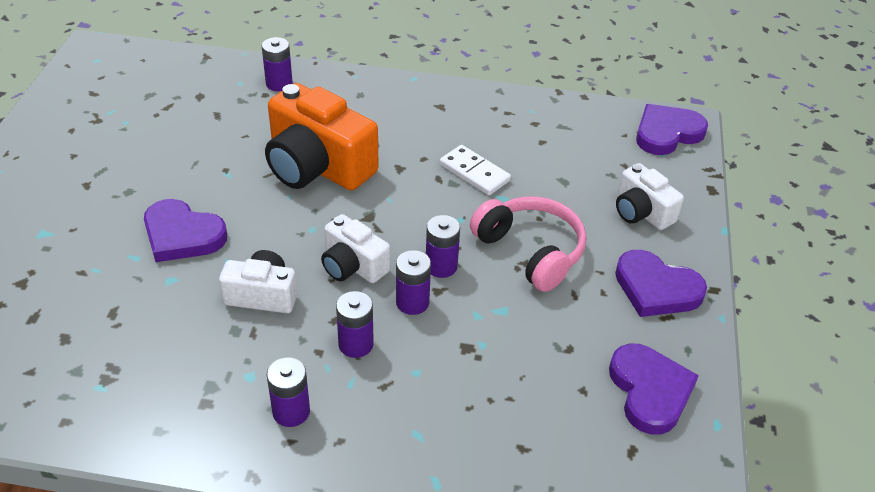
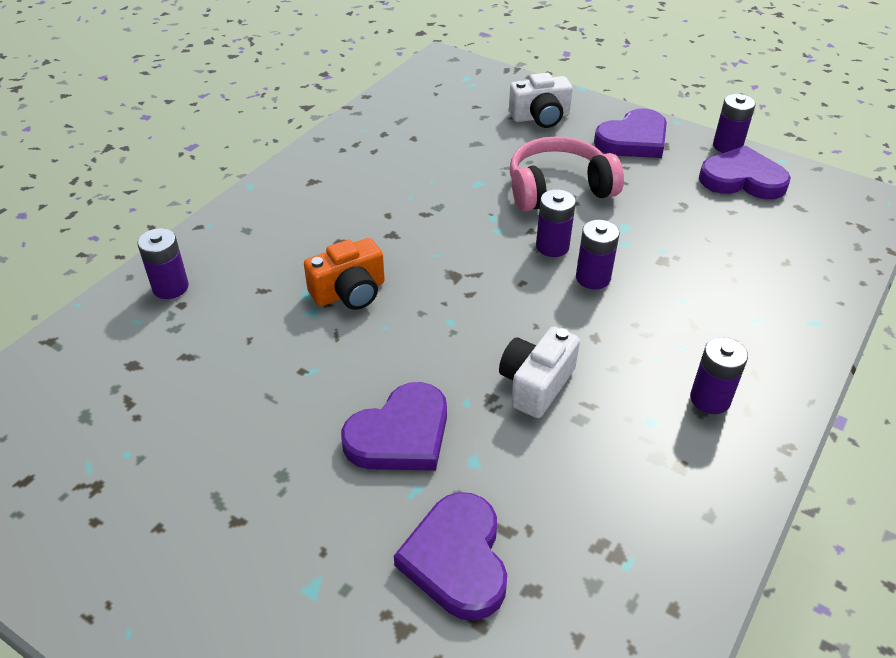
camera: 65 degrees left, 0 degrees up
orange camera [265,83,379,190] -> orange camera [304,238,385,310], size x0.56
white camera [321,214,390,283] -> none
purple battery [336,291,374,358] -> purple battery moved to [713,94,756,153]
white domino [440,145,511,195] -> none
purple heart [636,104,708,155] -> purple heart moved to [394,492,507,621]

